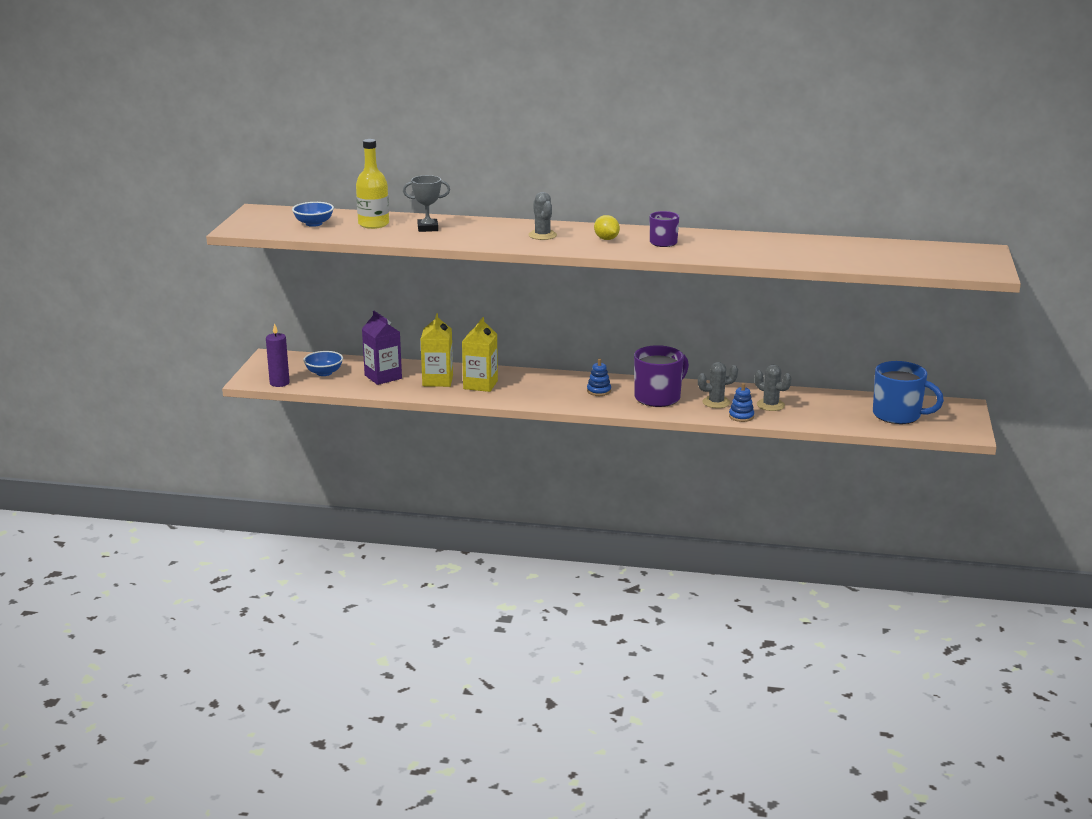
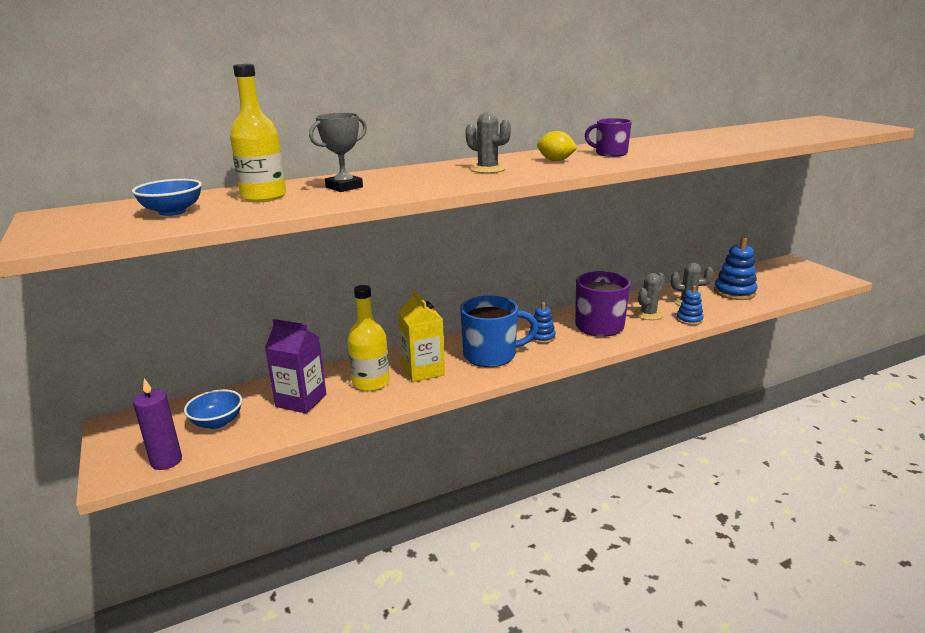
camera: 35 degrees left, 0 degrees up
yellow carton [421,313,453,387] -> yellow bottle [348,285,390,391]
blue mug [873,361,944,424] -> blue mug moved to [460,296,538,367]
none -> blue stacking toy [714,237,757,300]

